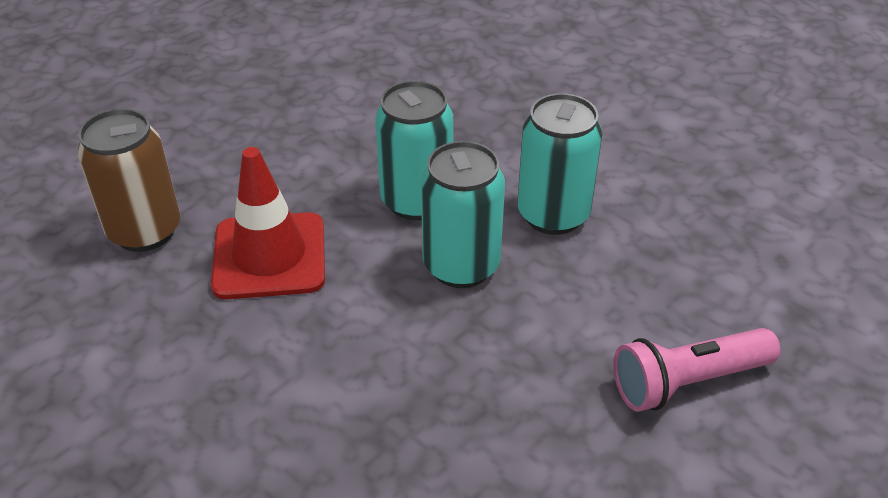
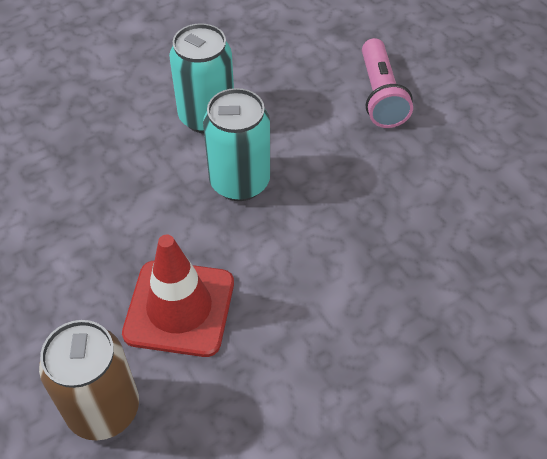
camera: 75 degrees left, 10 degrees up
turquoise can [375,81,453,220] -> none

